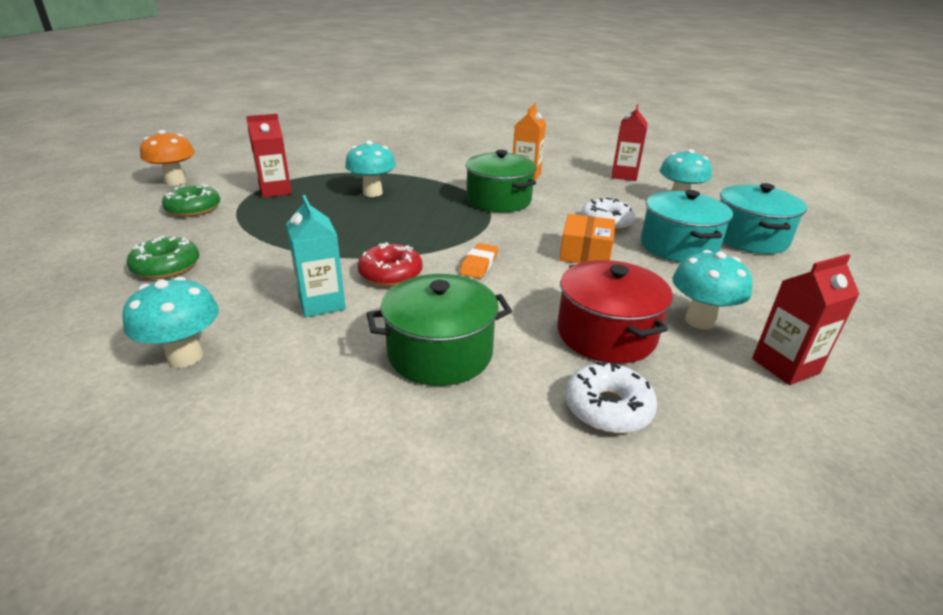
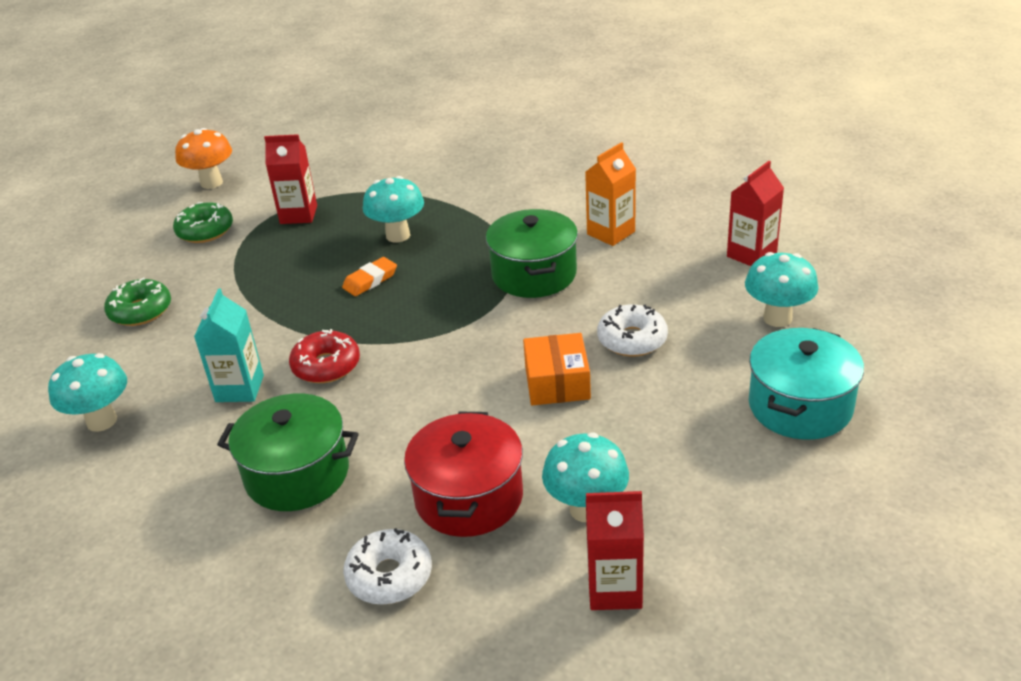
camera: 30 degrees right, 5 degrees up
orange eraser [460,243,498,278] -> orange eraser moved to [342,257,397,296]
orange box [559,214,615,263] -> orange box turned 45 degrees counterclockwise [523,333,591,405]
turquoise pot [641,190,733,263] -> none

